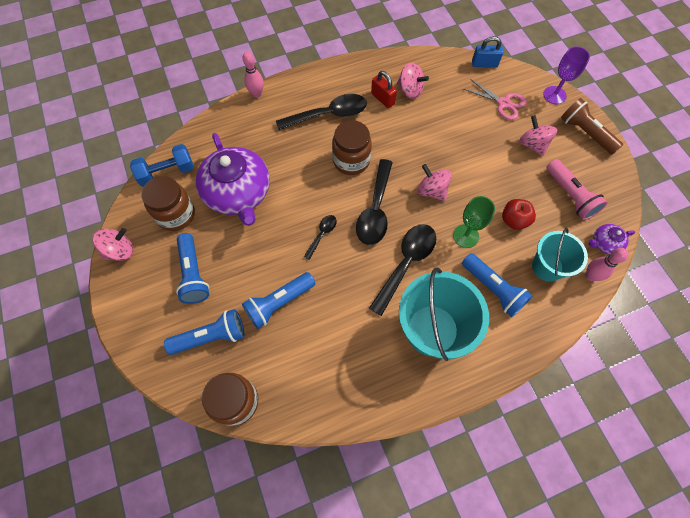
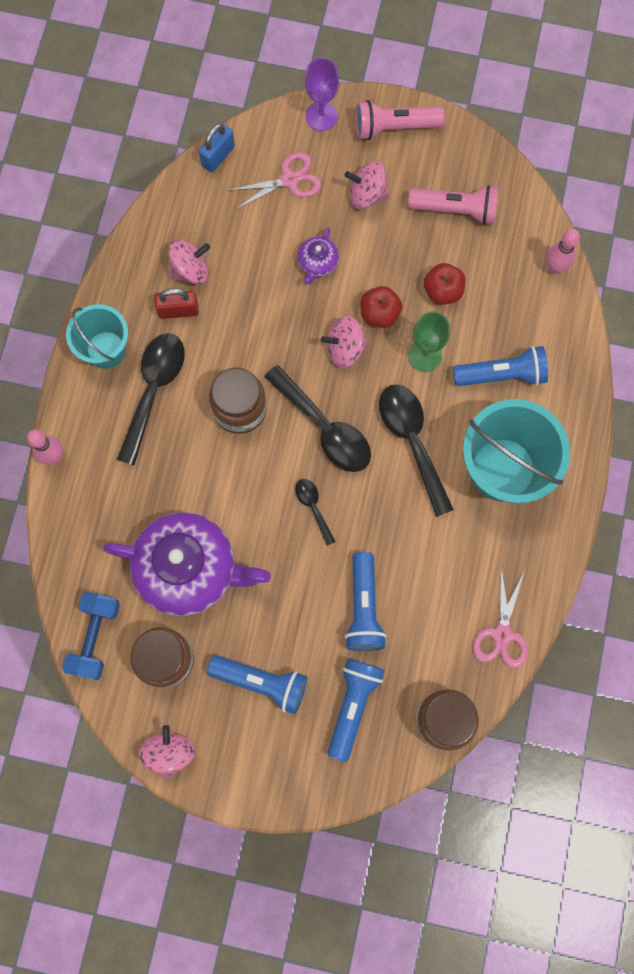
camera: 55 degrees left, 10 degrees up
turquoise bucket [532,228,588,282] -> turquoise bucket moved to [66,304,128,369]
brown flashlight [561,98,623,155] -> pink flashlight [356,100,445,140]
purple teapot [589,224,635,255] -> purple teapot moved to [298,227,339,284]
none -> red apple [360,286,402,328]
none -> pink scissors [473,567,528,668]

